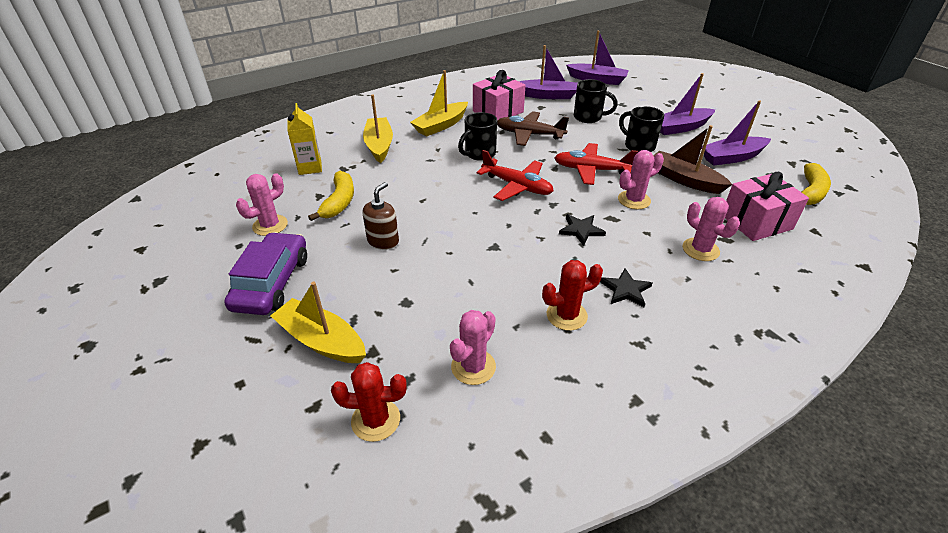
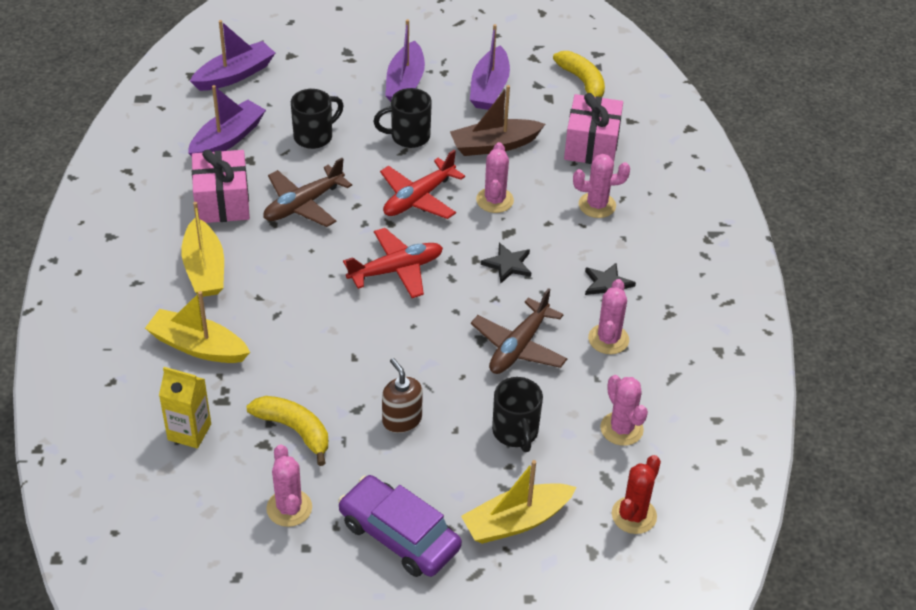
camera: 60 degrees left, 5 degrees up
black mug [458,112,497,161] -> black mug moved to [492,377,543,452]
red cactus [542,260,603,331] -> pink cactus [588,279,629,354]
none -> brown plane [471,288,567,374]

